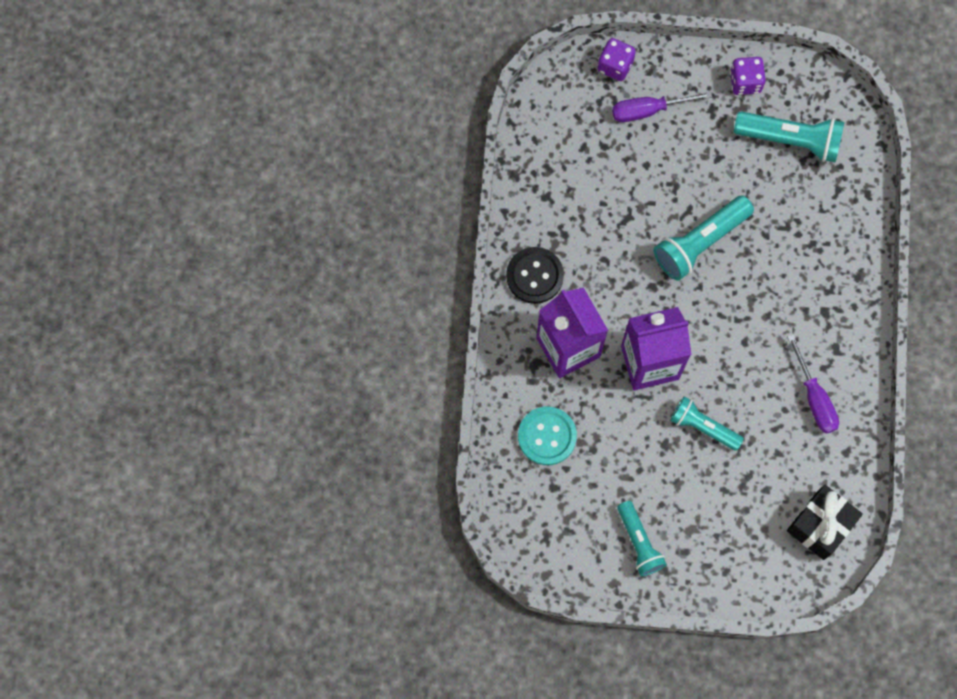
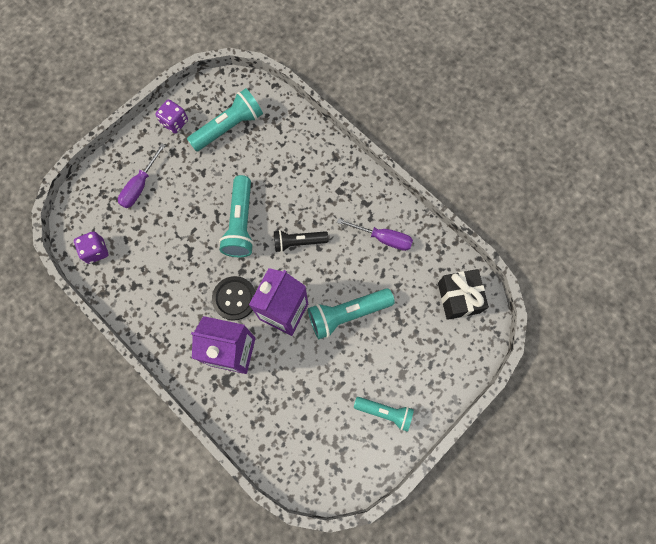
camera: 50 degrees left, 0 degrees up
black button [506,247,564,304] -> black button moved to [212,276,256,320]
turquoise button [518,407,577,465] -> none
purple dice [598,38,636,81] -> purple dice moved to [74,231,108,264]
turquoise flashlight [670,396,744,451] -> turquoise flashlight [308,288,395,339], size x1.51
none -> black flashlight [274,230,328,252]

